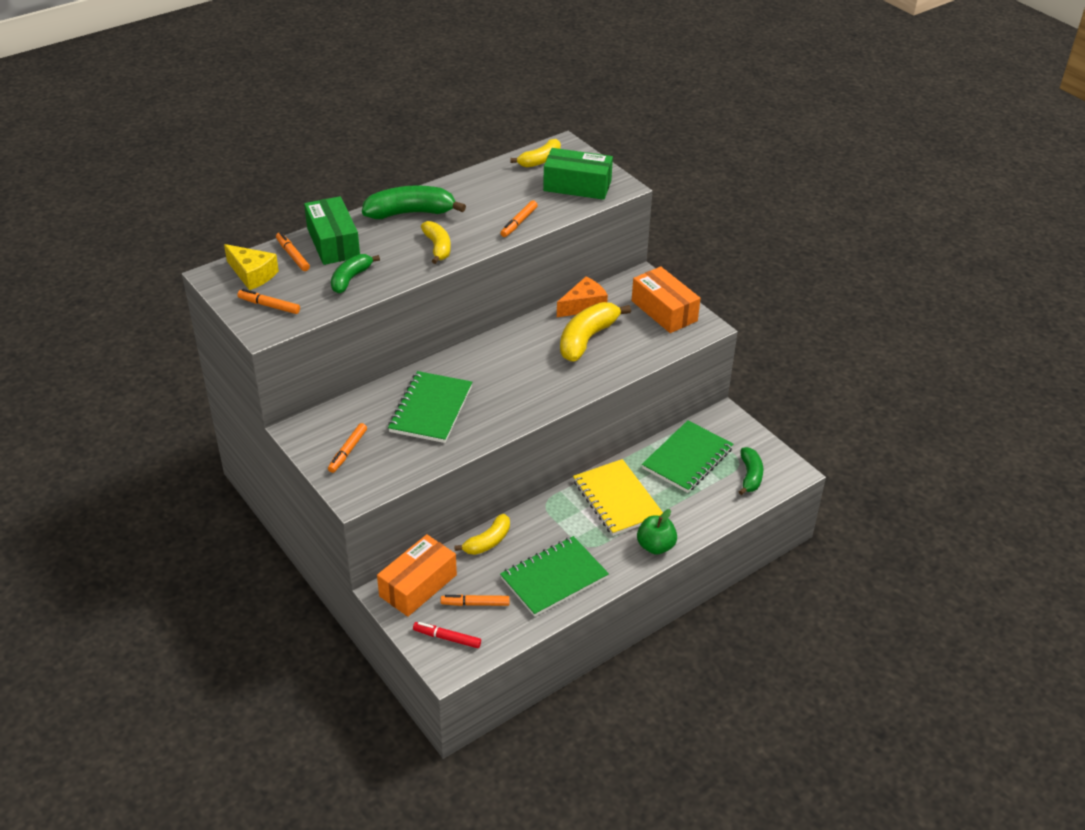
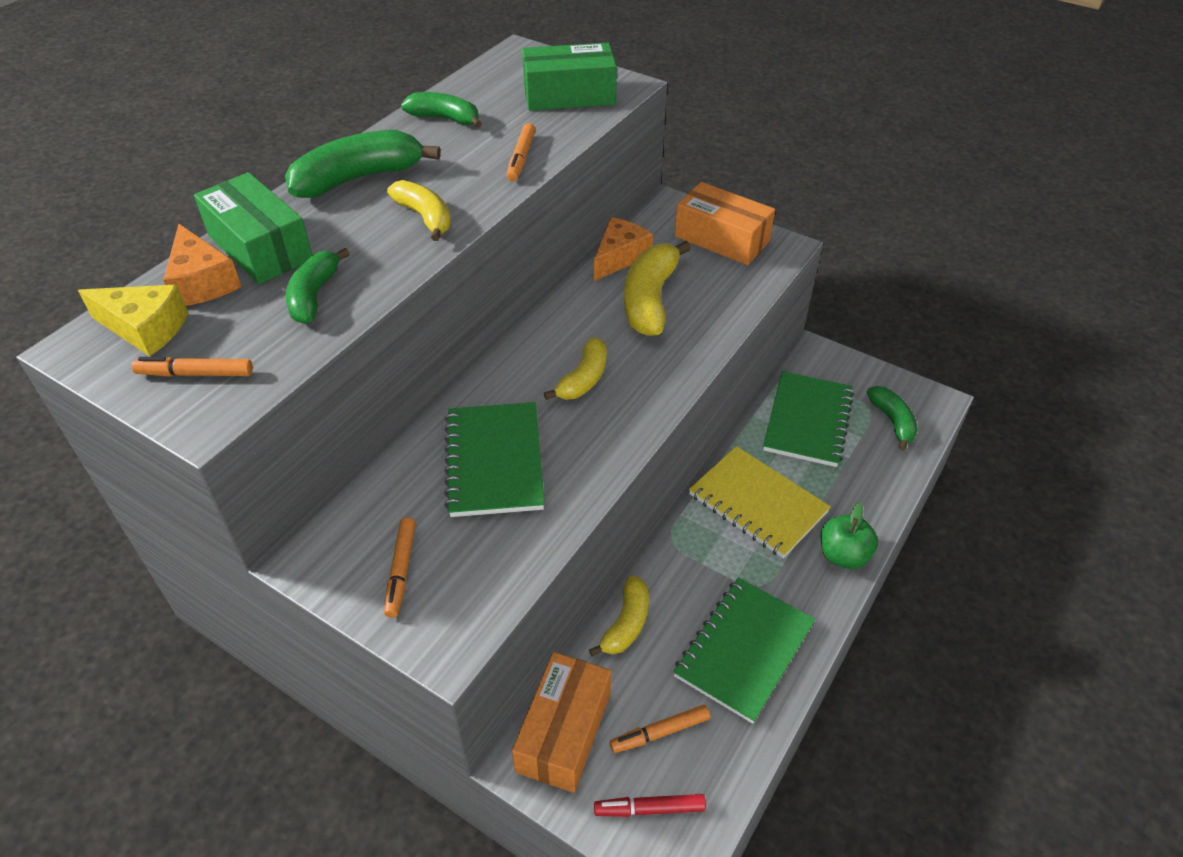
camera: 20 degrees left, 5 degrees up
orange marker [276,232,310,271] -> orange cheese [163,224,241,306]
yellow banana [510,139,561,168] -> yellow banana moved to [544,337,607,400]
none -> green banana [401,92,482,128]

